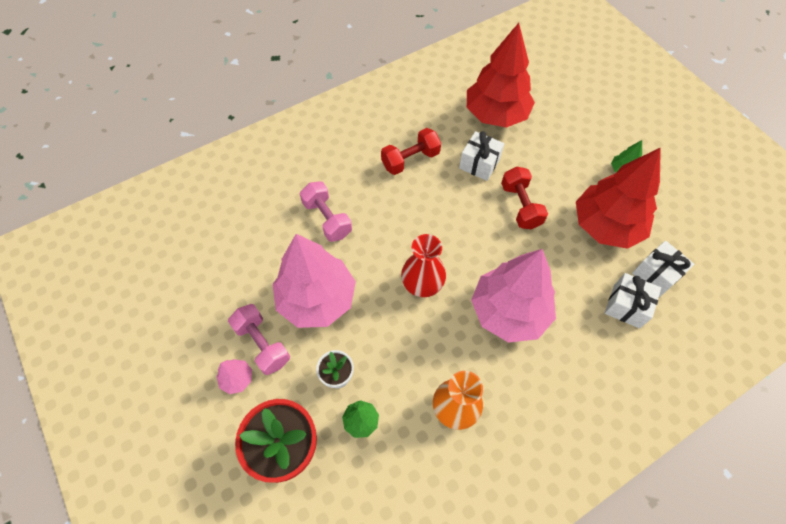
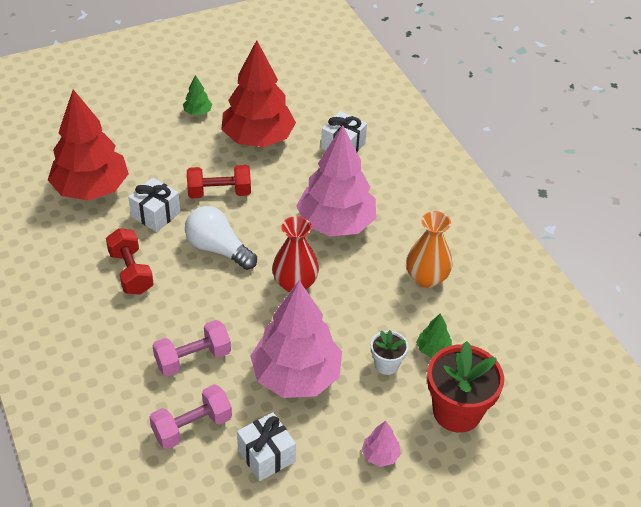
camera: 85 degrees left, 15 degrees down
pink dumbbell [228,304,290,375] -> pink dumbbell moved to [149,385,232,449]
white gift [632,241,695,297] -> white gift moved to [237,412,296,481]
none -> white light bulb [185,206,257,270]

